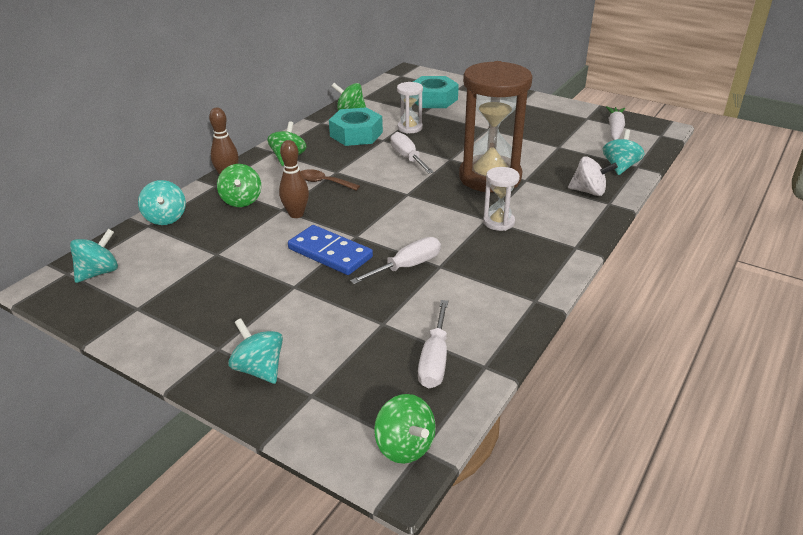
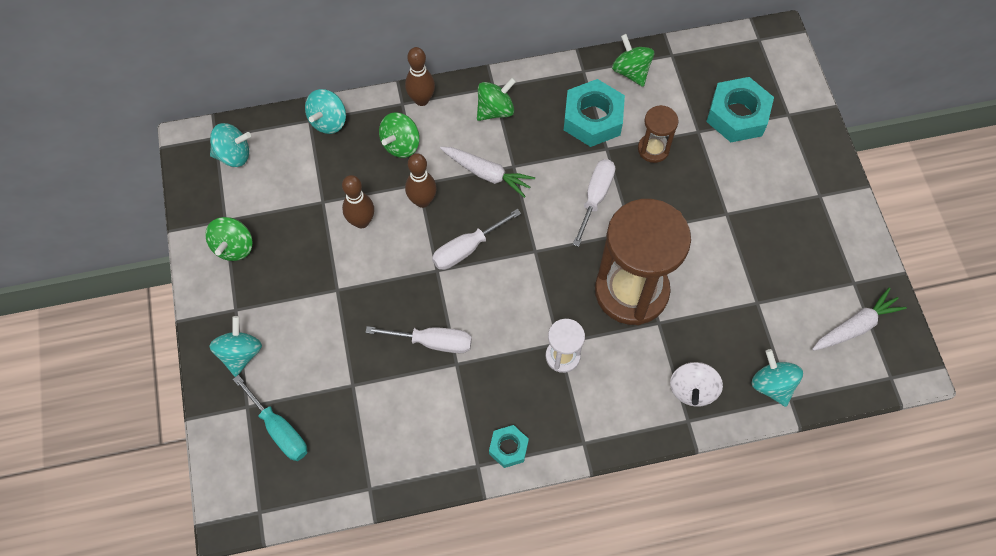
camera: 45 degrees right, 30 degrees up
blue domino [288,225,373,275] -> none
brown spoon [300,169,360,191] -> white carrot [440,147,535,198]
green spinning top [374,394,436,464] -> green spinning top moved to [205,217,252,261]
white hourglass [397,82,423,134] -> brown hourglass [638,105,679,163]
white screwdriver [418,300,448,388] -> white screwdriver moved to [432,209,521,270]
white spinning top [568,157,618,196] -> white spinning top turned 45 degrees clockwise [670,362,723,407]
turquoise spinning top [603,129,644,175] -> turquoise spinning top turned 90 degrees counterclockwise [751,349,803,407]
none -> turquoise screwdriver [233,375,307,461]
none -> brown bowling pin [342,175,374,229]
none -> turquoise nut [489,425,529,468]

